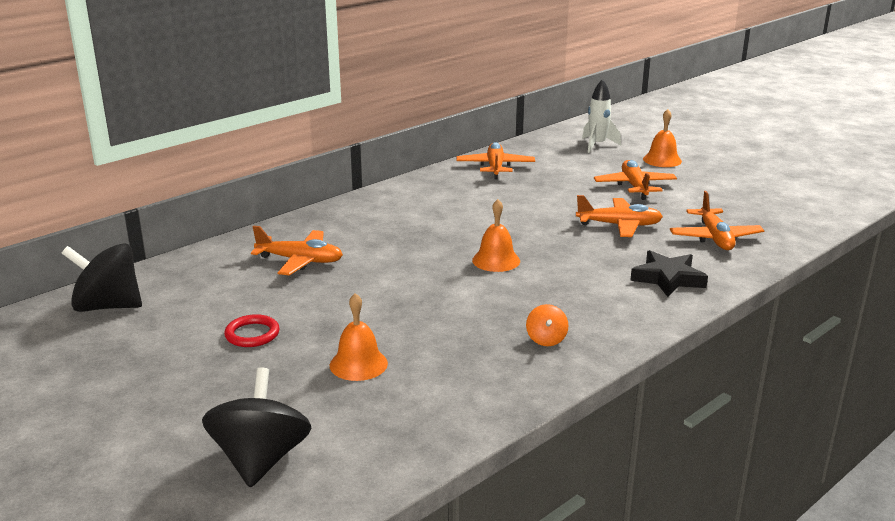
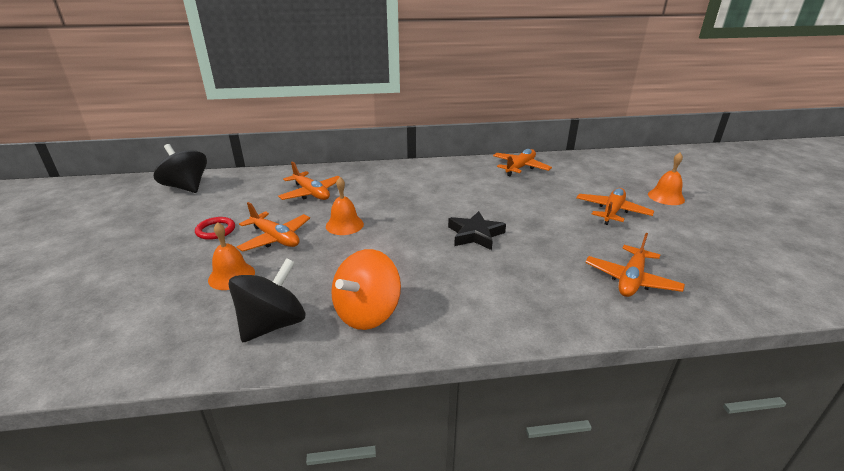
camera: 35 degrees right, 5 degrees up
black spinning top [202,367,311,488] -> black spinning top moved to [228,258,305,342]
orange bell [472,199,520,272] -> orange bell moved to [326,177,364,235]
orange spinning top [526,304,569,346] -> orange spinning top [331,249,401,330], size x2.08
orange plane [576,195,663,237] -> orange plane moved to [236,202,310,252]
white rocket [582,79,621,153] -> none
black star [630,250,708,297] -> black star moved to [448,211,506,250]

